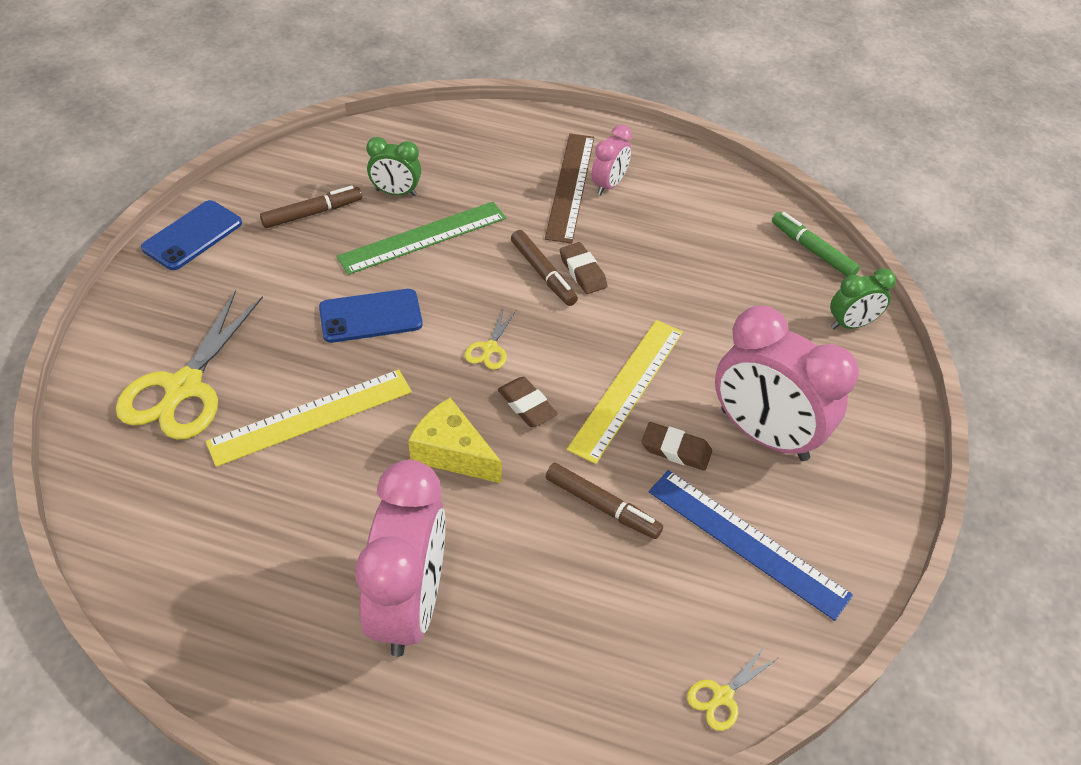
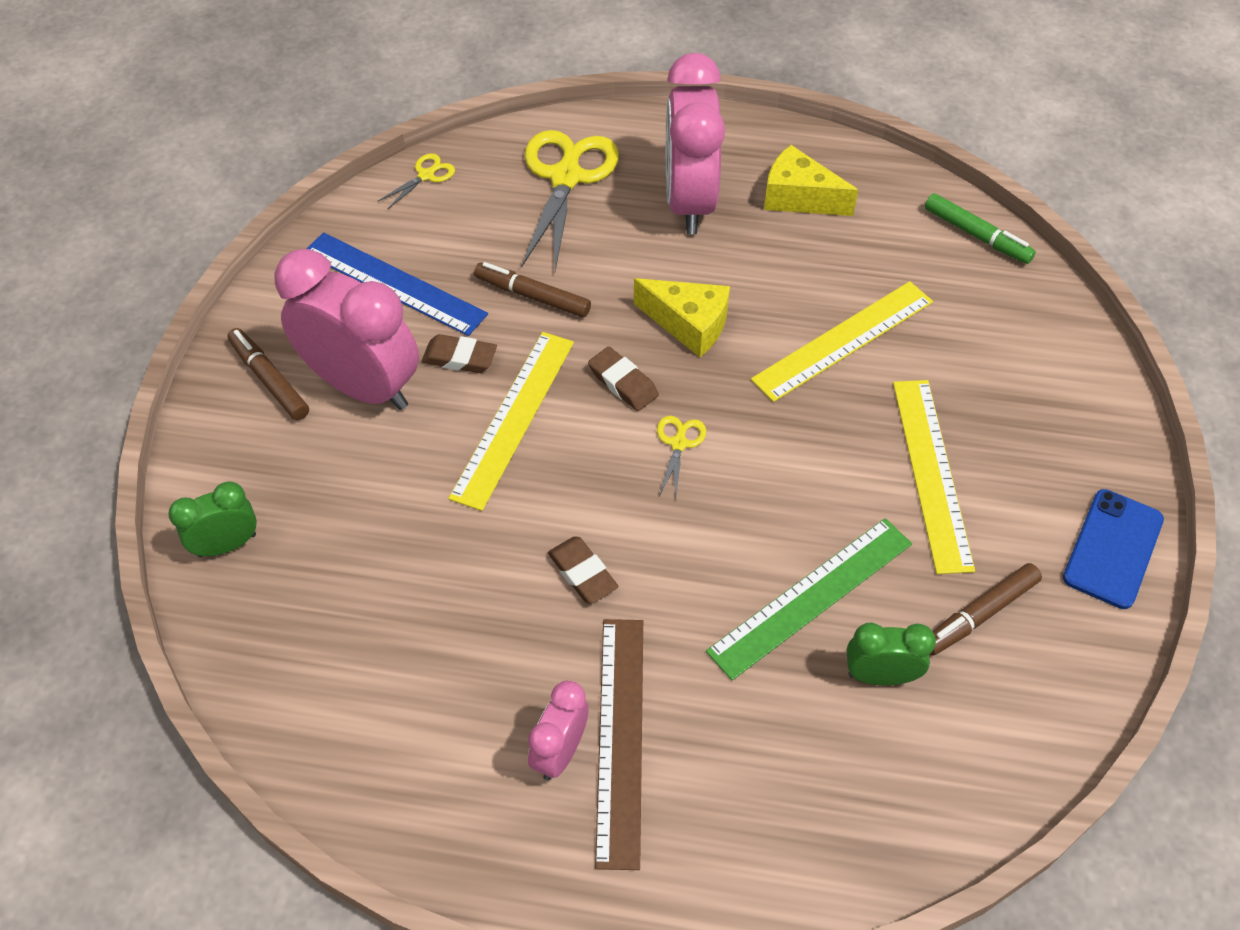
camera: 175 degrees right, 5 degrees up
yellow scissors [116,290,263,440] -> yellow scissors moved to [522,130,619,271]
blue phone [319,289,423,343] -> none
brown marker [511,230,578,306] -> brown marker moved to [227,328,309,420]
green marker [772,212,860,276] -> green marker moved to [925,193,1036,264]
none -> yellow cheese [764,145,858,216]
none -> yellow ruler [893,380,975,574]

